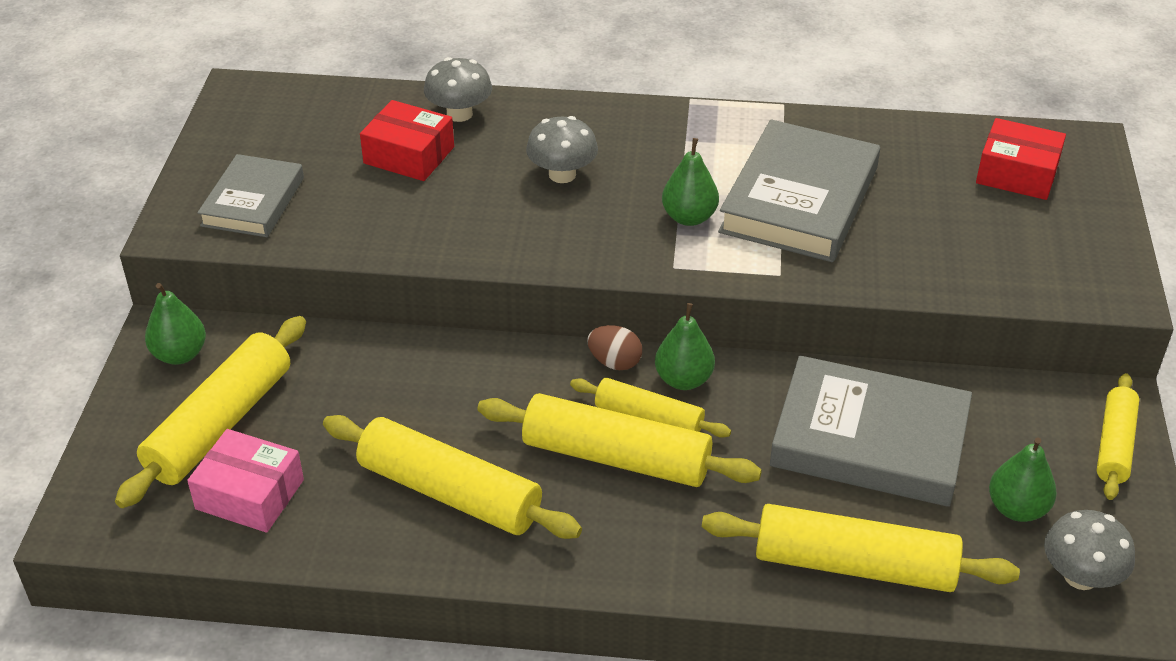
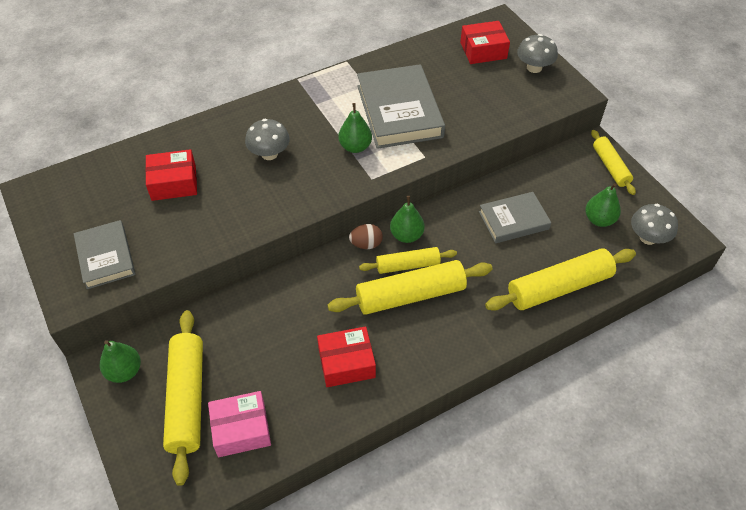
camera: 35 degrees left, 10 degrees up
yellow rolling pin [323,415,582,539] -> red box [317,326,376,387]
grey mushroom [424,57,492,122] -> grey mushroom moved to [517,34,558,73]
grey book [770,356,972,507] -> grey book [479,192,551,243], size x0.61

